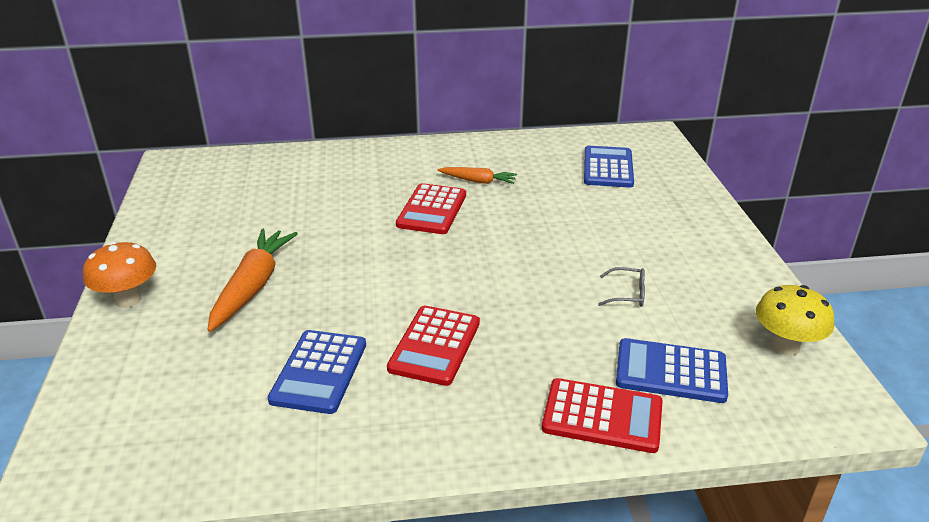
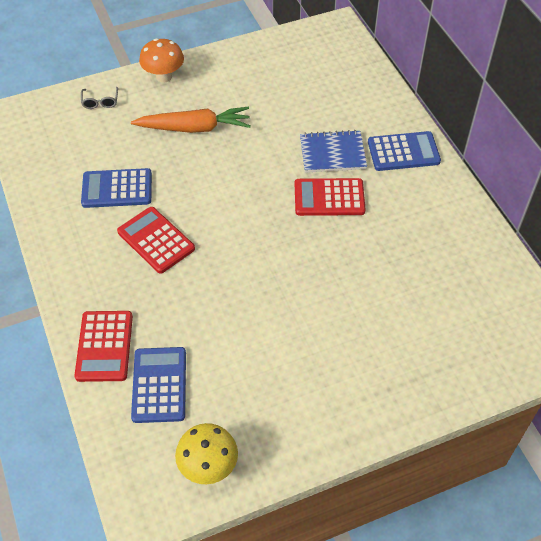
camera: 75 degrees right, 20 degrees up
red calculator [387,306,480,386] -> red calculator turned 45 degrees clockwise [117,207,195,274]
orange carrot [437,167,517,184] -> none
blue calculator [584,146,634,188] -> blue calculator moved to [368,131,441,171]
grey glasses [598,267,645,307] -> grey glasses moved to [81,87,118,109]
none -> blue notebook [300,130,367,173]

